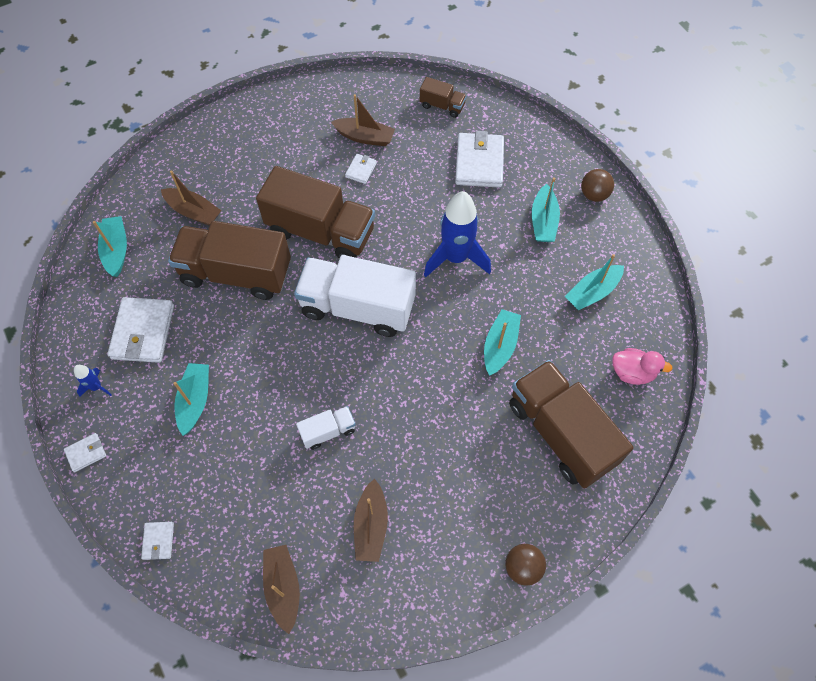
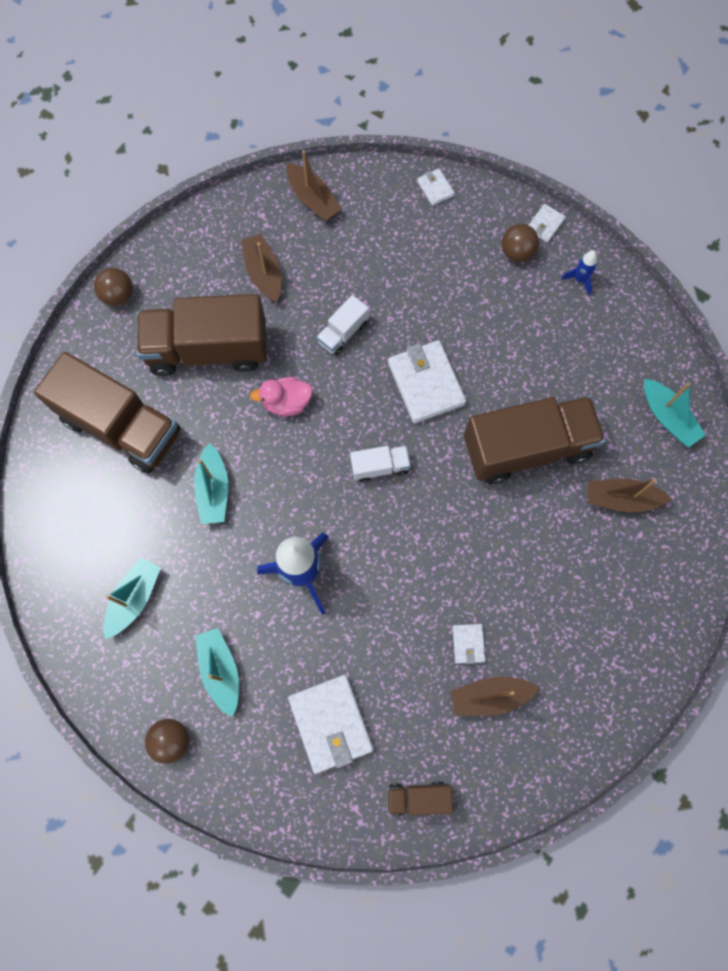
camera: 155 degrees right, 10 degrees up
white wallet [107,297,174,363] -> white wallet moved to [388,340,466,423]
turquoise boat [173,363,209,436] -> none
brown truck [256,166,375,259] -> brown truck moved to [136,294,267,376]
white truck [294,255,416,337] -> white truck [350,446,411,482], size x0.45
pink duck [612,348,673,385] -> pink duck moved to [250,377,313,416]
none -> brown ball [501,224,539,262]

